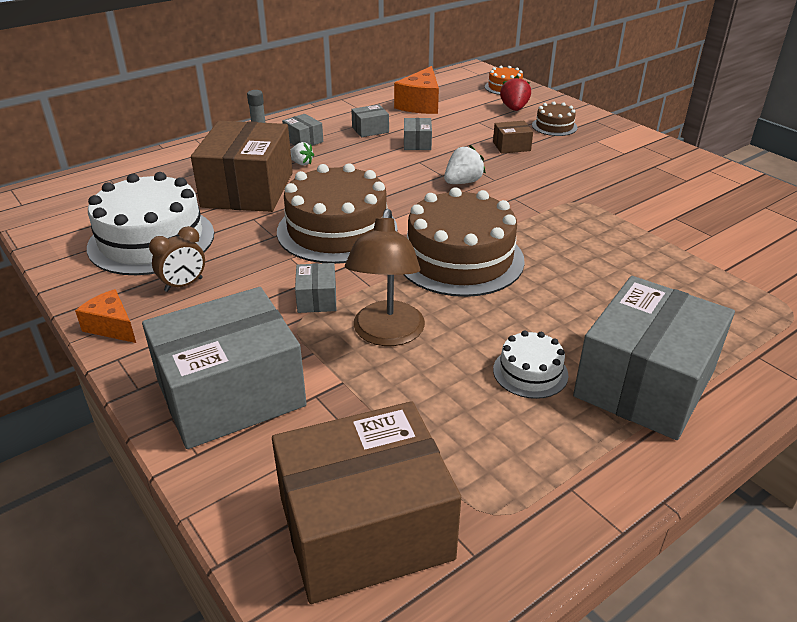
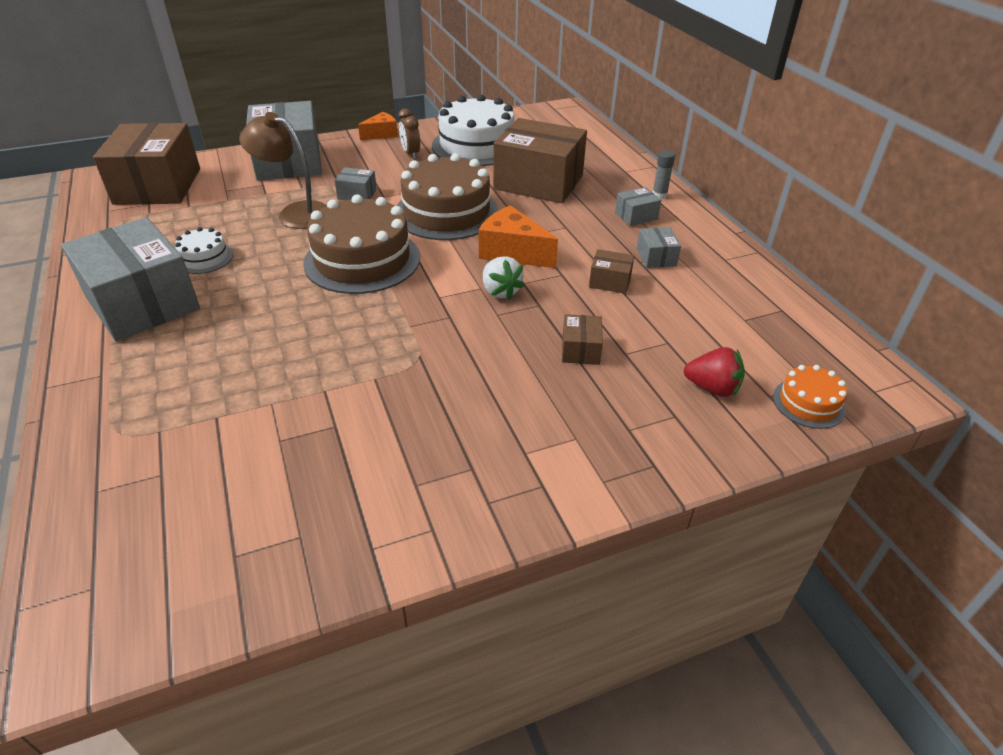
camera: 105 degrees right, 5 degrees up
white strawberry [290,142,314,166] -> none
orange cheese [394,66,439,114] -> orange cheese moved to [478,205,558,268]
grey box [404,118,432,150] -> brown box [589,249,634,294]
brown cake [532,102,578,136] -> none

